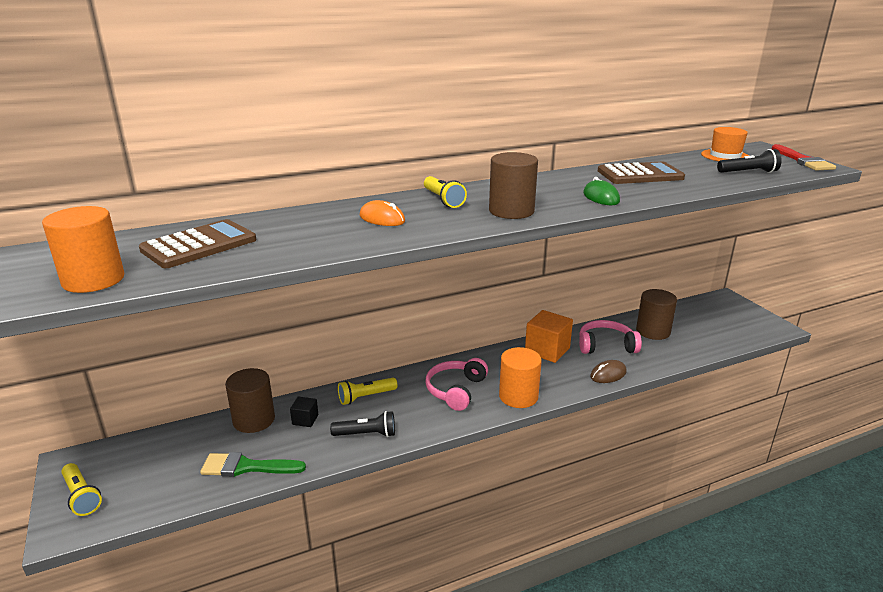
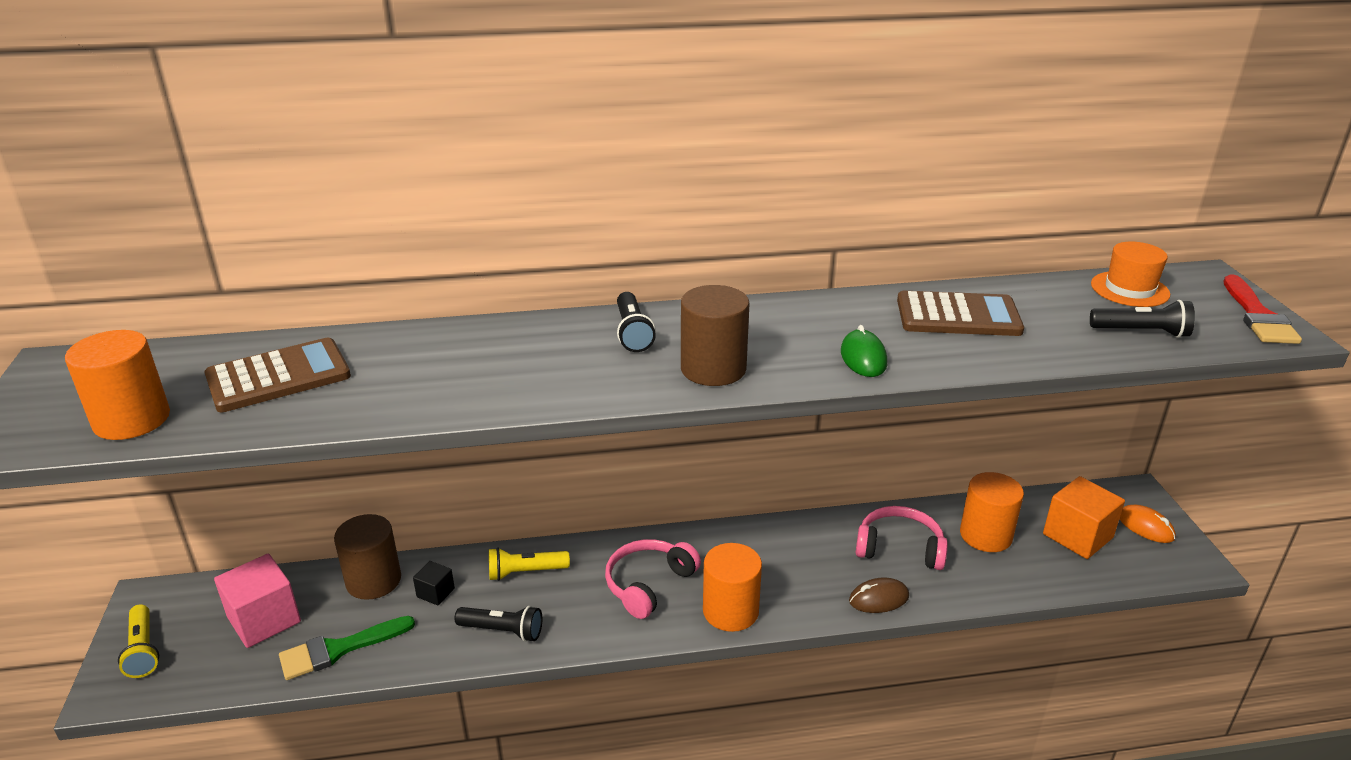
camera: 15 degrees right, 5 degrees up
green brush [200,452,306,477] -> green brush turned 45 degrees counterclockwise [279,616,415,680]
orange mouse [360,200,405,226] -> orange mouse moved to [1120,505,1176,543]
yellow flashlight [424,176,467,208] -> black flashlight [617,292,656,352]
orange cube [525,310,573,363] -> orange cube moved to [1043,476,1125,559]
brown cylinder [636,289,677,340] -> orange cylinder [960,472,1024,552]
none -> pink cube [214,554,301,648]

